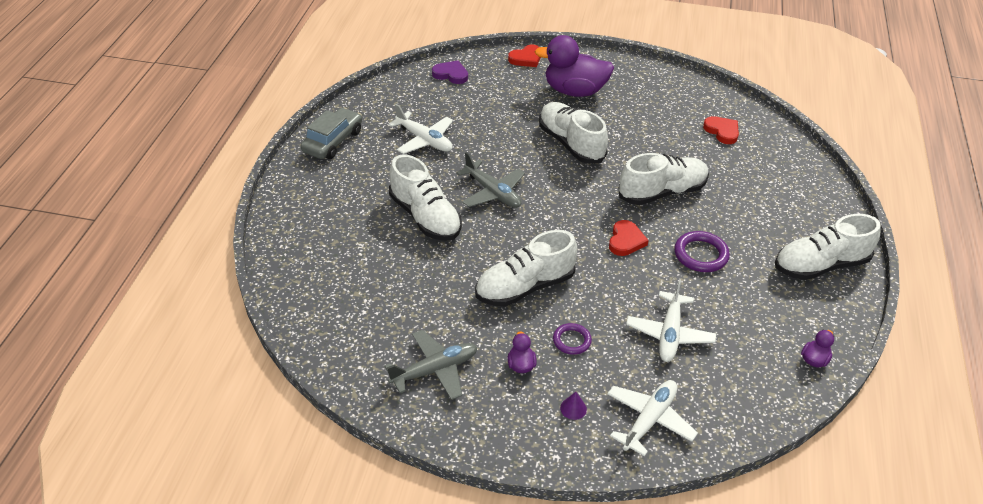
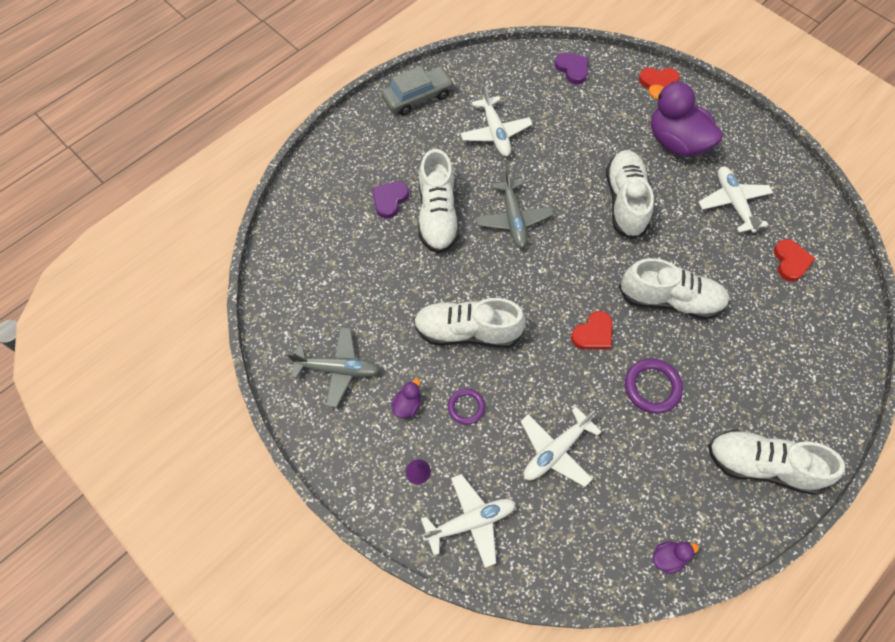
camera: 35 degrees right, 20 degrees up
none -> purple heart [372,181,409,218]
none -> white plane [698,166,773,233]

